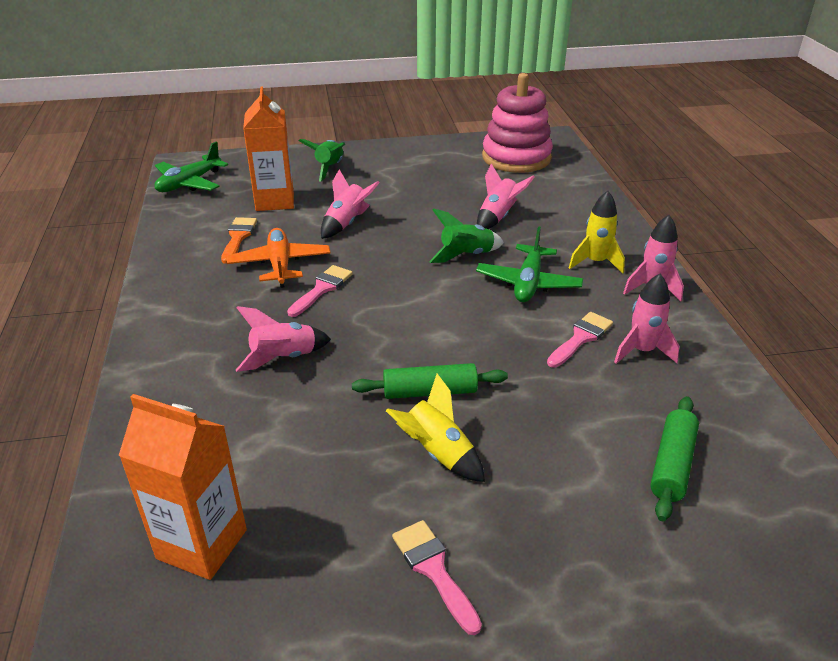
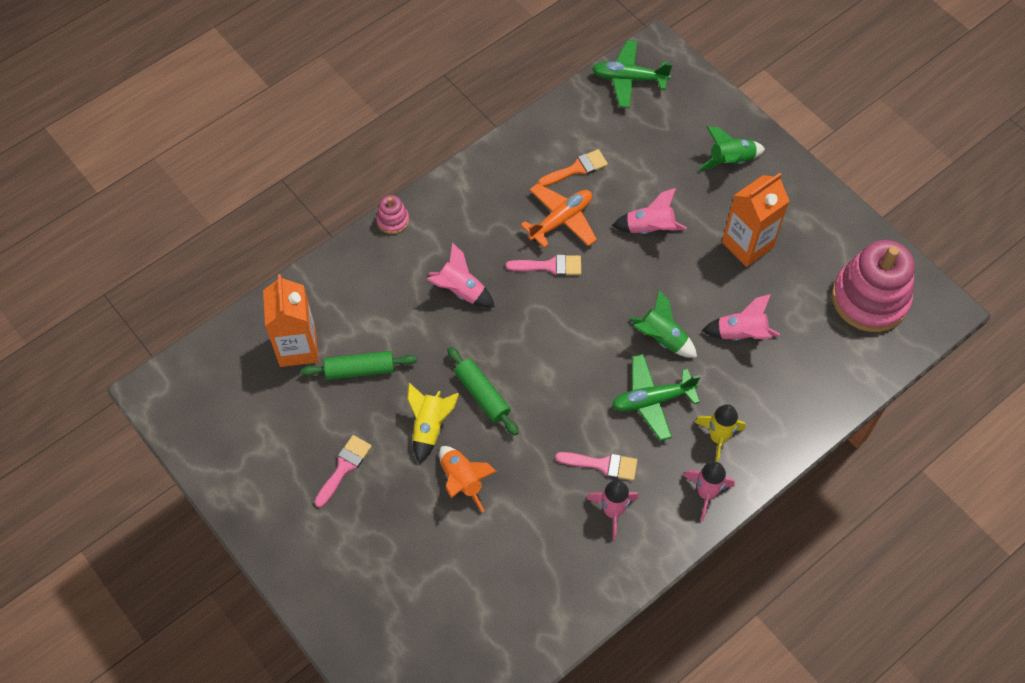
camera: 60 degrees right, 25 degrees up
orange carton [243,86,294,211] -> orange carton moved to [722,173,789,267]
green rolling pin [650,396,699,521] -> green rolling pin moved to [301,351,417,380]
none -> pink stacking toy [376,195,409,234]
none -> orange rocket [439,446,497,512]

